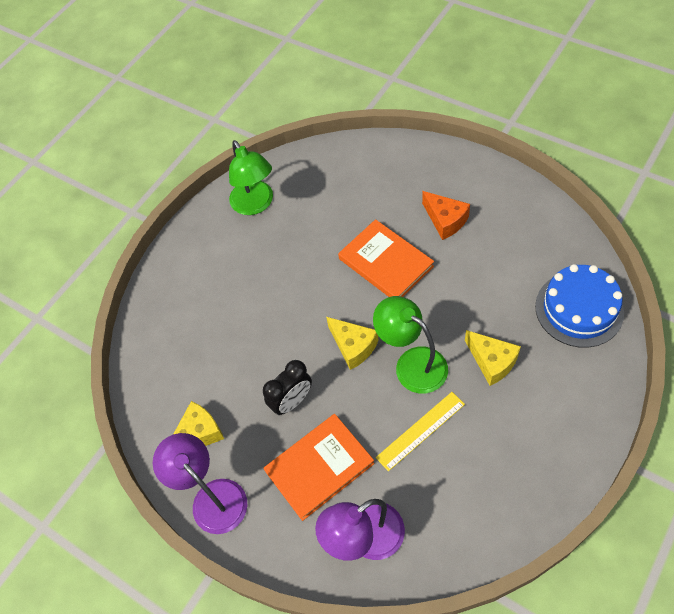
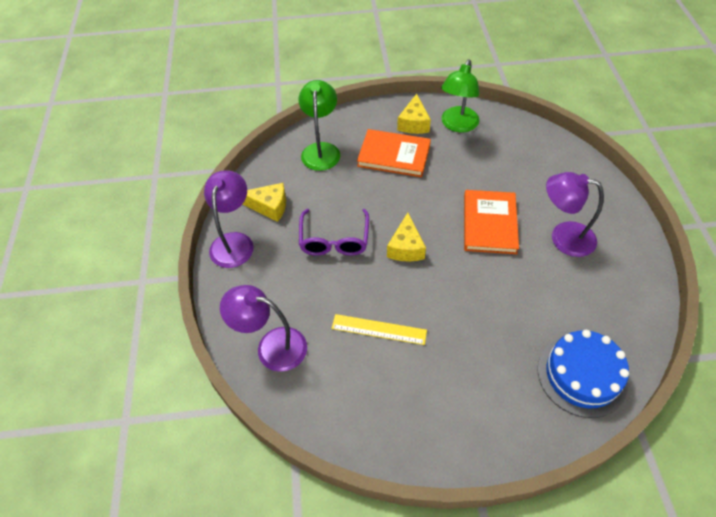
camera: 45 degrees right, 5 degrees down
black clock [263,360,312,415] -> purple glasses [299,209,369,256]
orange book [263,414,375,521] -> orange book moved to [357,129,431,177]
green lamp [373,296,448,394] -> green lamp moved to [298,80,340,171]
orange cheese [422,191,470,240] -> purple lamp [546,172,604,257]
yellow cheese [465,330,521,386] -> yellow cheese moved to [397,94,431,134]

